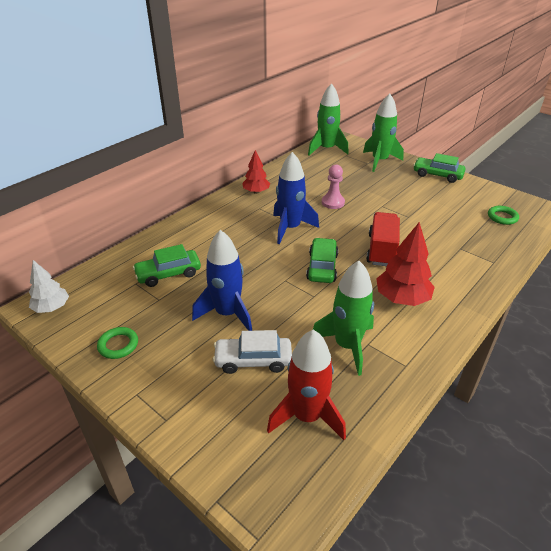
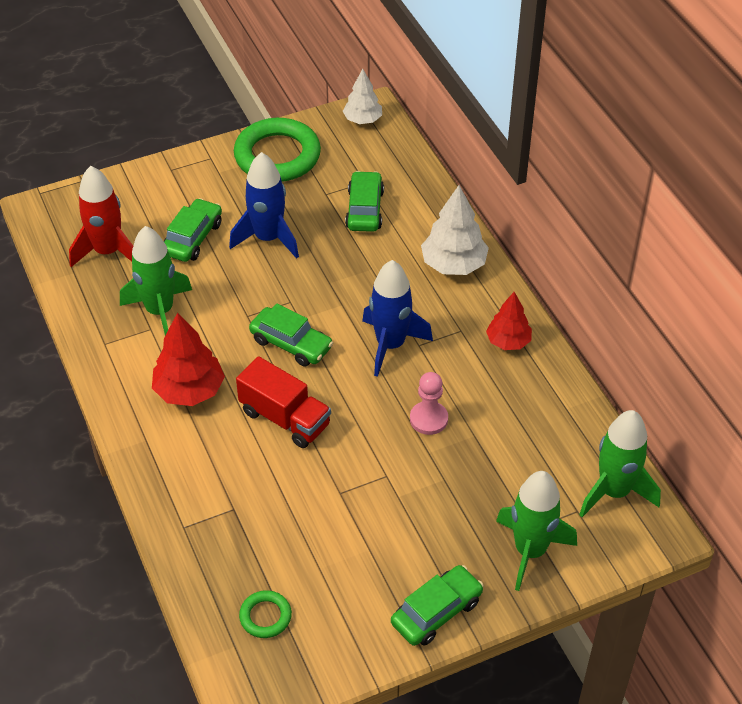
camera: 115 degrees right, 10 degrees up
green ring [97,327,138,359] -> green ring [234,118,321,182], size x2.16
white car [213,330,292,374] -> green car [164,198,222,262]
none -> white tree [421,185,489,275]

